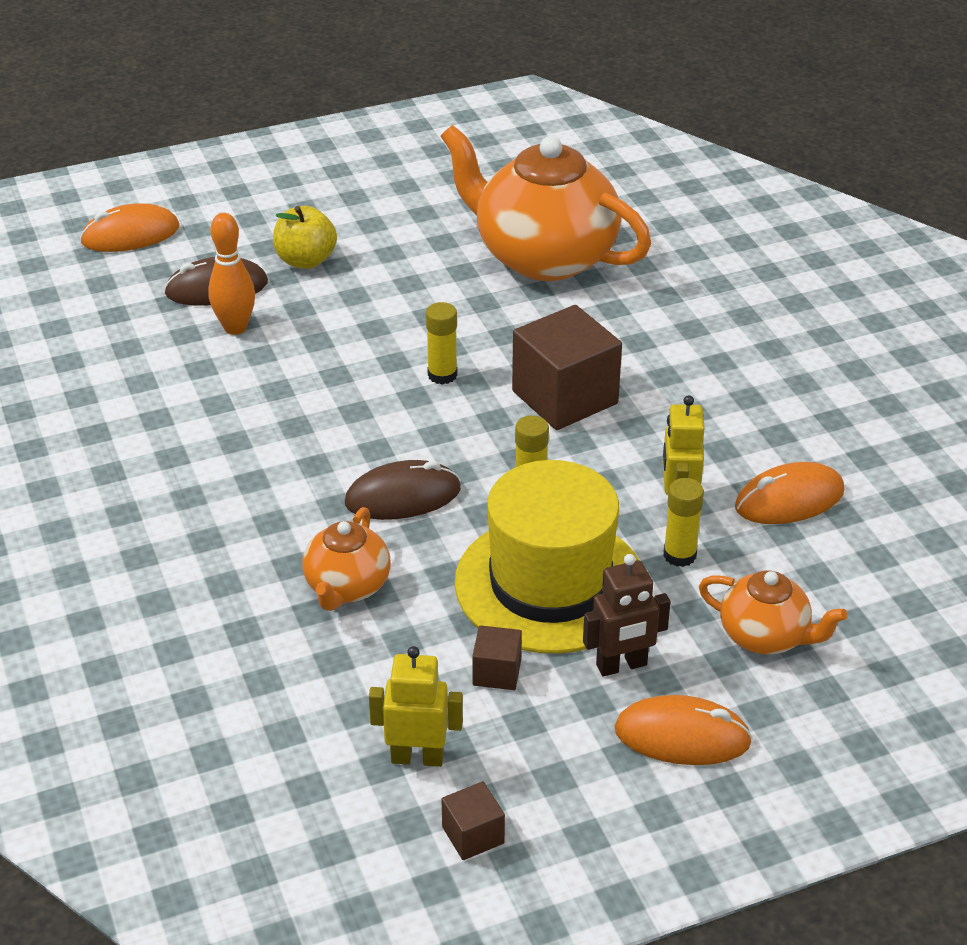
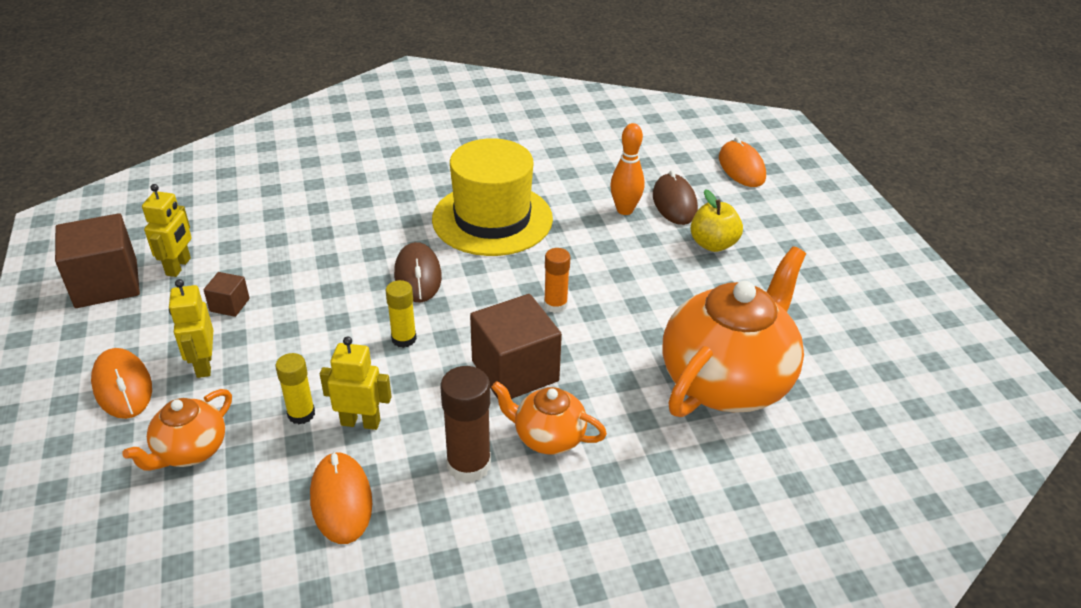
camera: 95 degrees right, 0 degrees up
orange teapot [302,507,391,611] -> orange teapot moved to [491,381,607,455]
yellow glue stick [426,302,457,385] -> orange glue stick [544,248,570,313]
brown cube [441,781,505,860] -> brown cube [55,213,140,308], size x2.12
yellow hat [454,460,639,654] -> yellow hat moved to [432,138,553,256]
brown robot [583,554,671,677] -> yellow robot [169,279,213,378]
orange mouse [614,695,753,765] -> orange mouse turned 45 degrees counterclockwise [91,348,152,419]
none -> brown glue stick [441,366,491,483]

